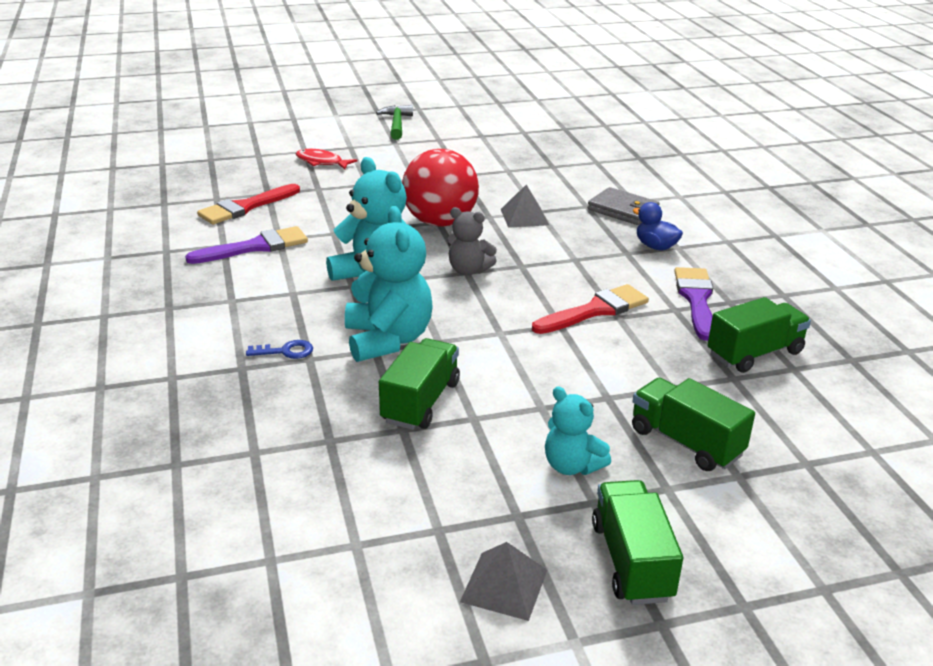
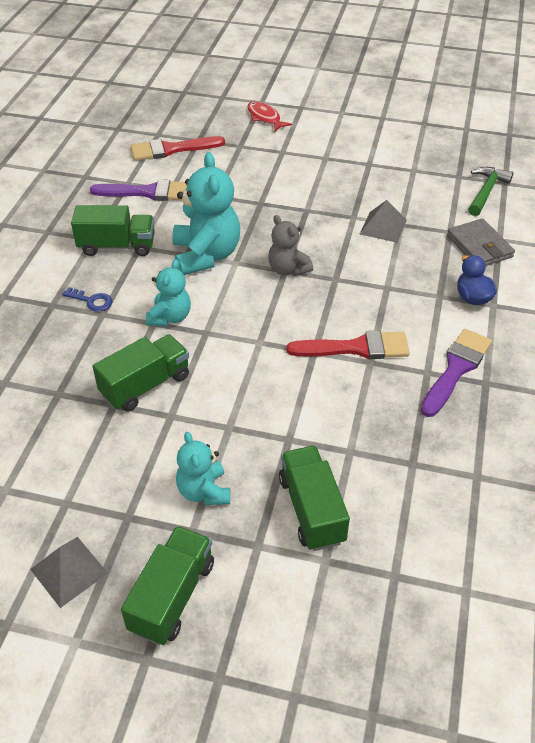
camera: 30 degrees right, 15 degrees up
turquoise teddy bear [345,206,433,362] -> turquoise teddy bear [146,259,191,326], size x0.58
green hammer [376,105,413,140] -> green hammer moved to [468,167,513,216]
red ball [402,149,479,226] -> none
green truck [707,297,811,373] -> green truck moved to [71,205,155,256]

